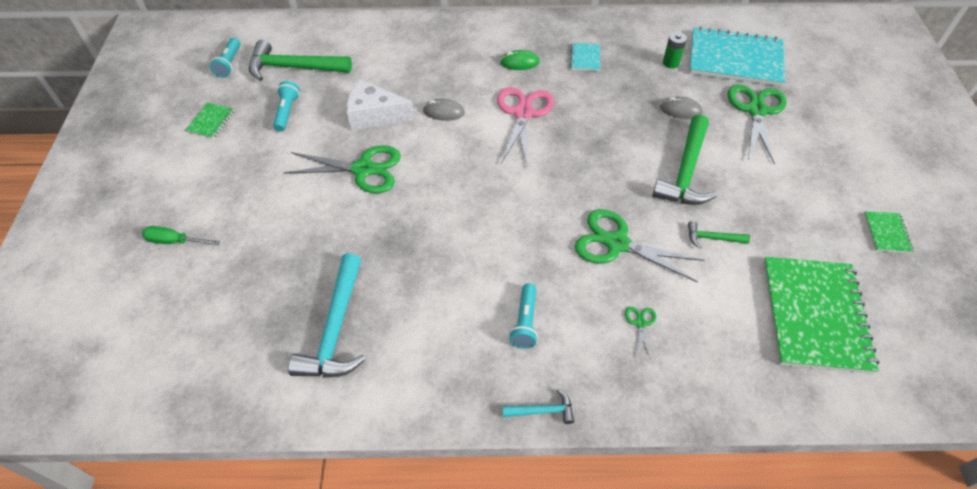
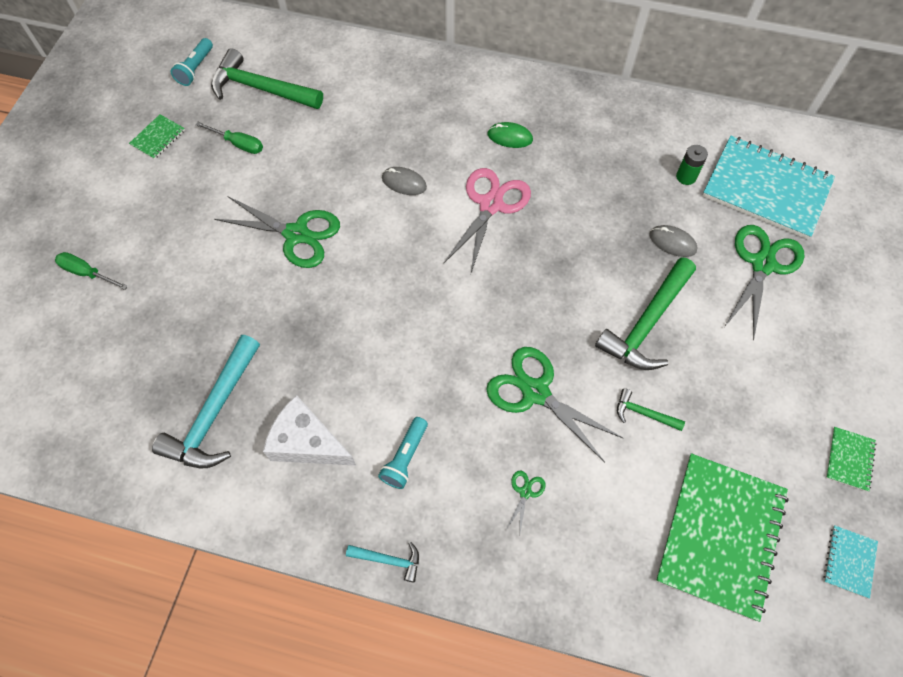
camera: 15 degrees right, 10 degrees up
turquoise flashlight [273,81,300,132] -> green screwdriver [196,122,263,154]
white cheese [347,79,415,130] -> white cheese moved to [263,395,356,466]
turquoise notebook [570,43,600,71] -> turquoise notebook moved to [823,525,878,599]

